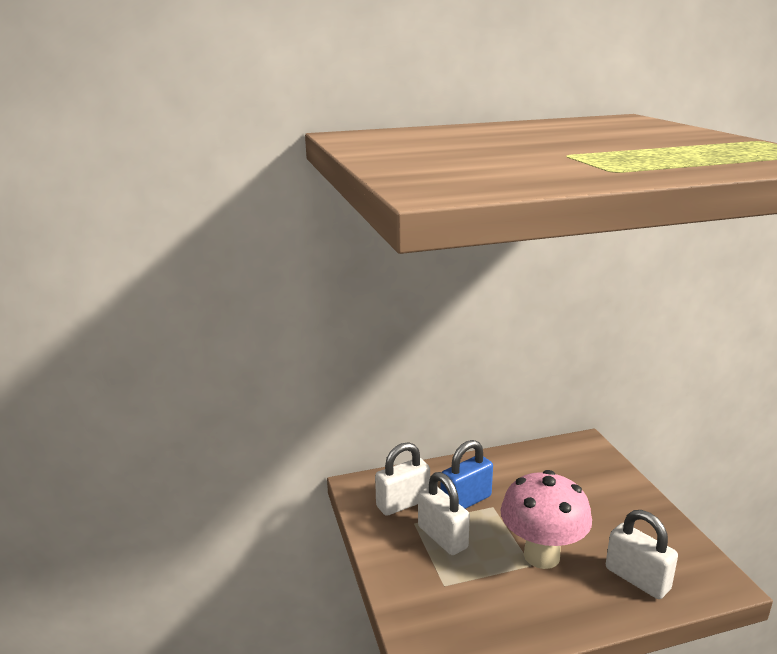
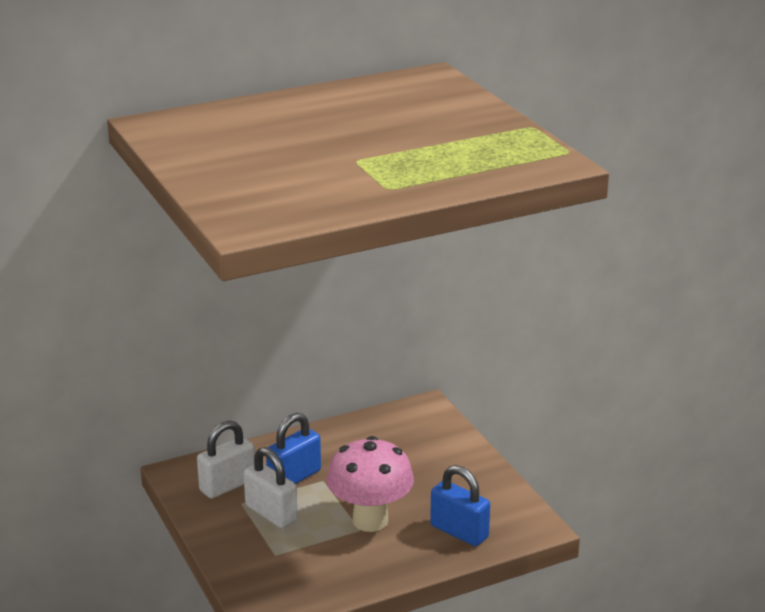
camera: 10 degrees left, 5 degrees up
white padlock [606,510,678,599] -> blue padlock [430,465,490,546]

